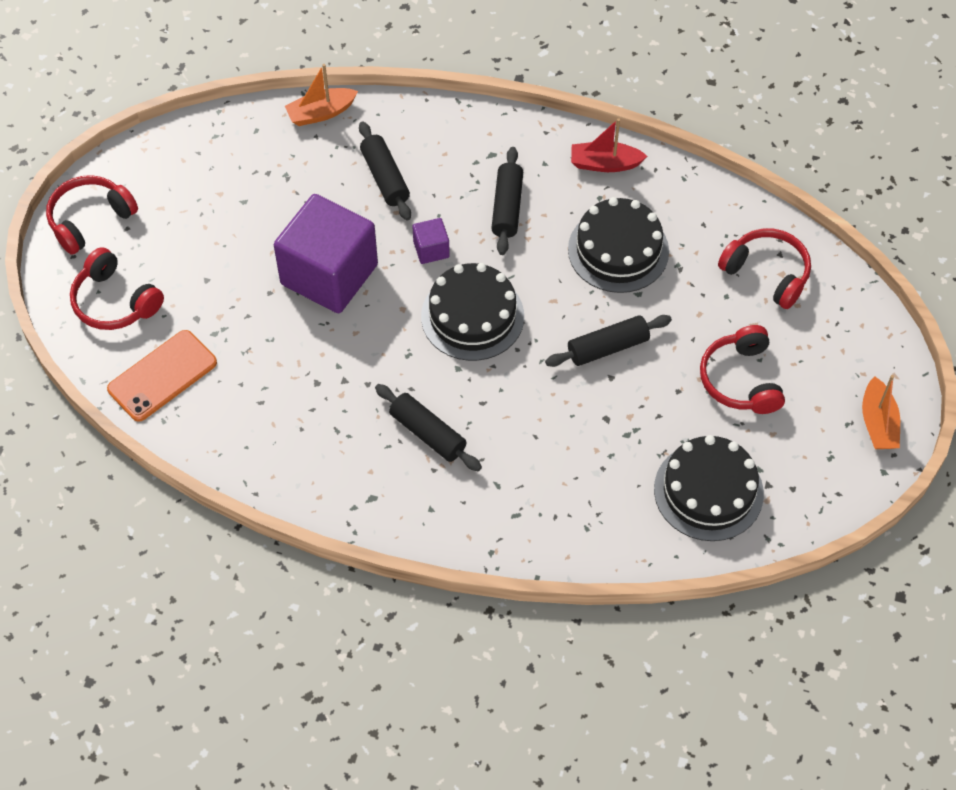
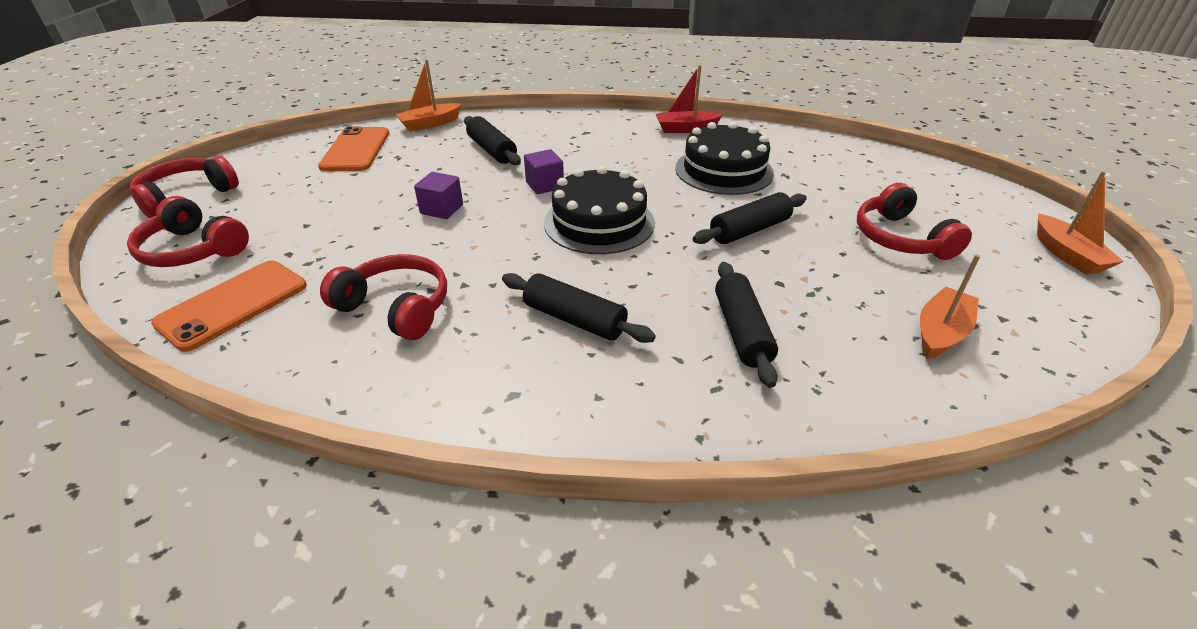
camera: 10 degrees left, 20 degrees down
purple cube [274,194,378,313] -> purple cube [414,172,463,219], size x0.42
black rolling pin [491,147,523,255] -> black rolling pin moved to [715,262,778,388]
black cake [654,435,764,541] -> orange boat [920,254,980,359]
red headphones [718,228,811,309] -> red headphones moved to [320,254,447,340]
none -> orange phone [318,126,389,171]

